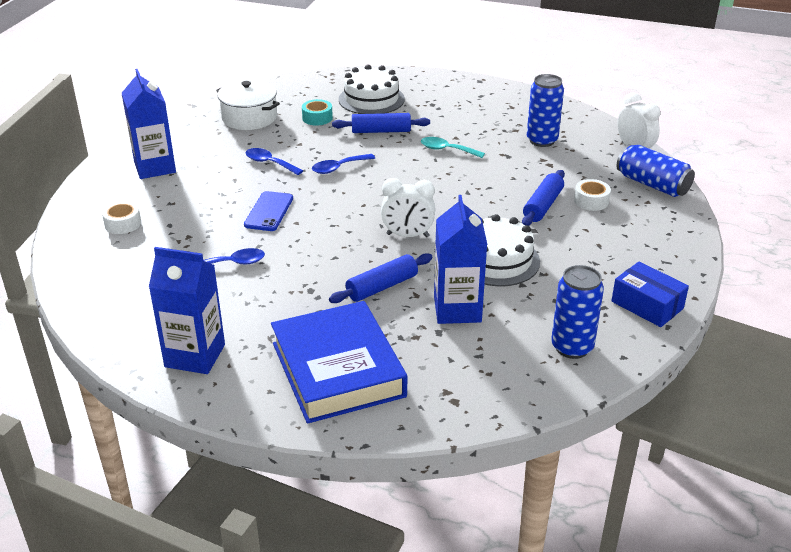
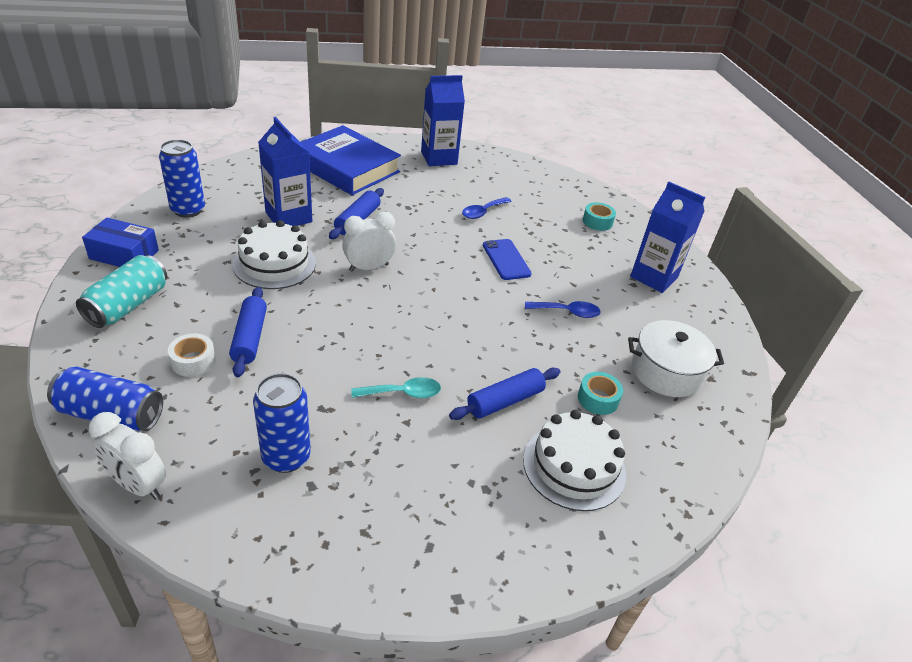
camera: 145 degrees right, 5 degrees up
white tape [102,201,141,234] -> turquoise tape [583,202,616,231]
blue spoon [312,154,375,174] -> none
none -> turquoise can [76,255,167,328]

